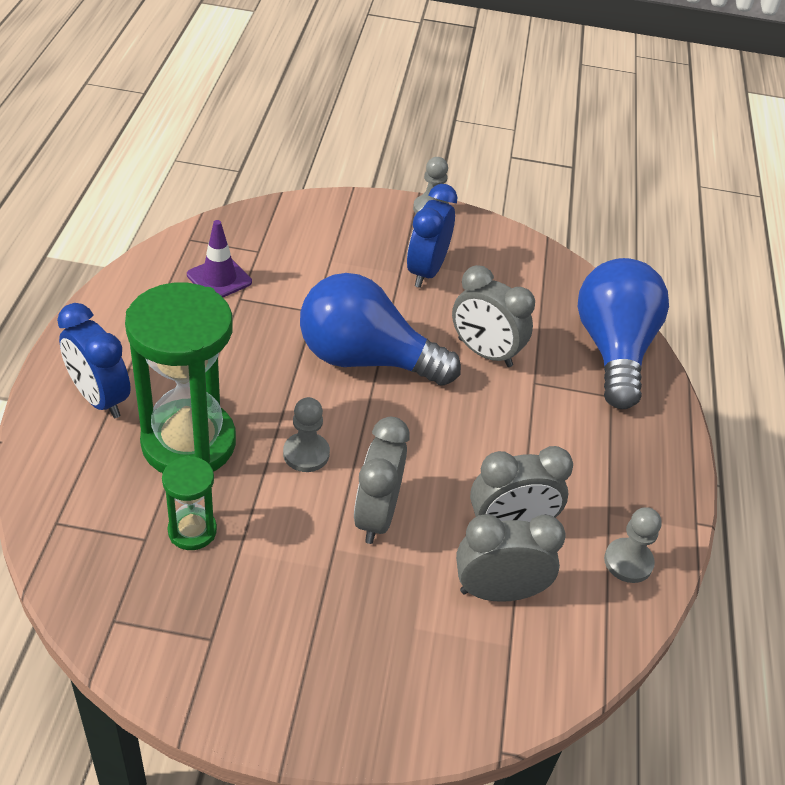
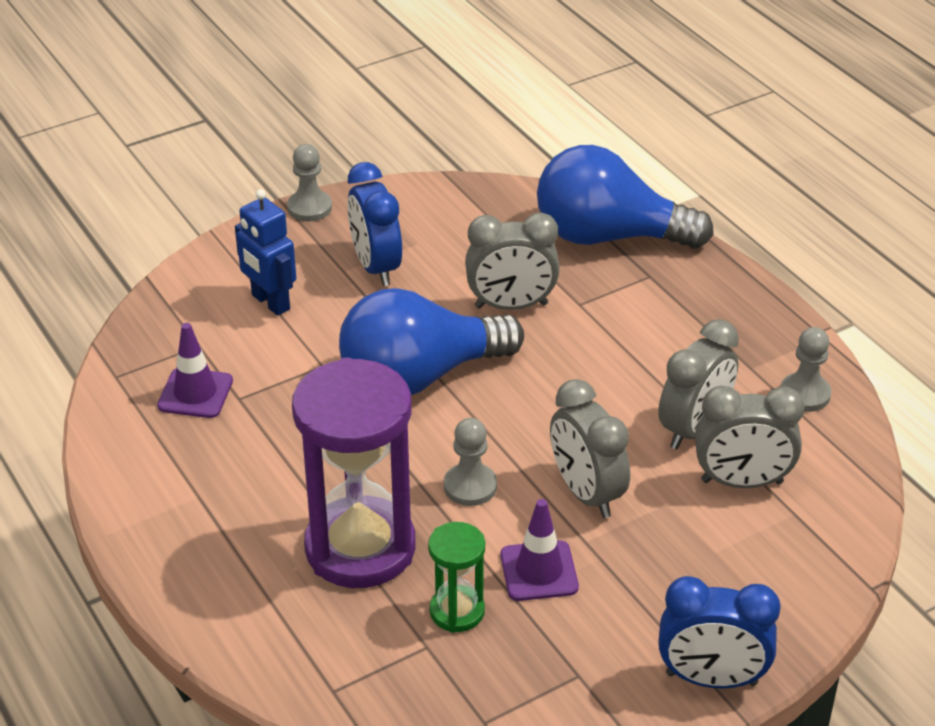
camera: 35 degrees left, 5 degrees down
blue clock [57,303,131,418] -> blue clock moved to [658,576,781,688]
green hourglass [125,283,236,473] -> purple hourglass [292,357,415,588]
grey clock [456,514,566,602] -> grey clock turned 135 degrees counterclockwise [695,386,805,488]
blue light bulb [578,258,669,409] -> blue light bulb turned 45 degrees counterclockwise [537,145,714,249]
none -> blue robot [235,189,296,316]
none -> purple traffic cone [500,499,579,601]

